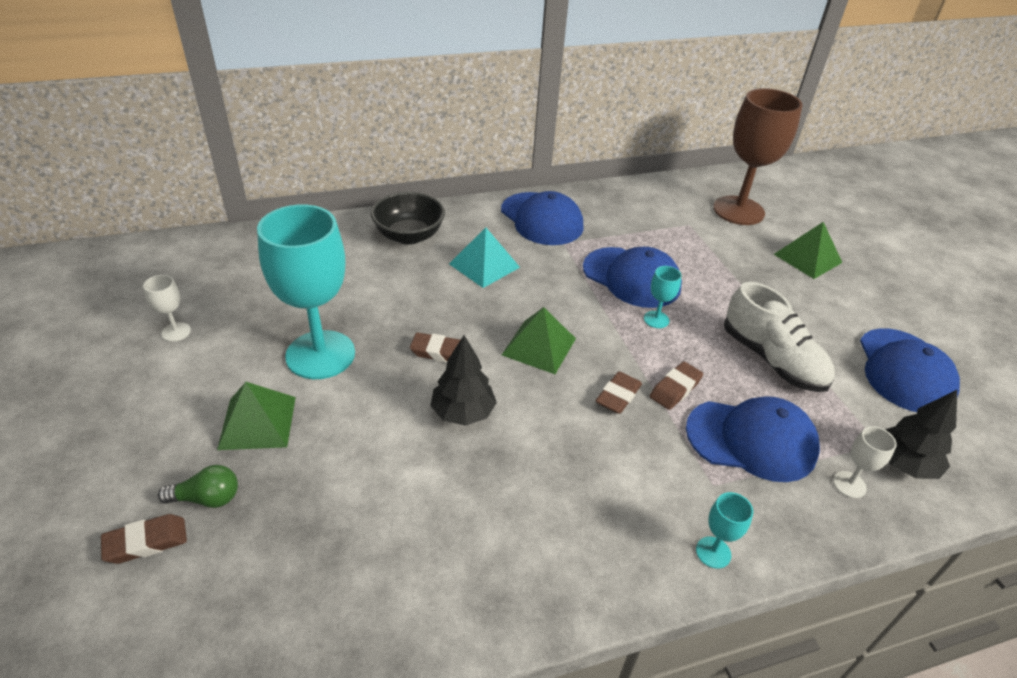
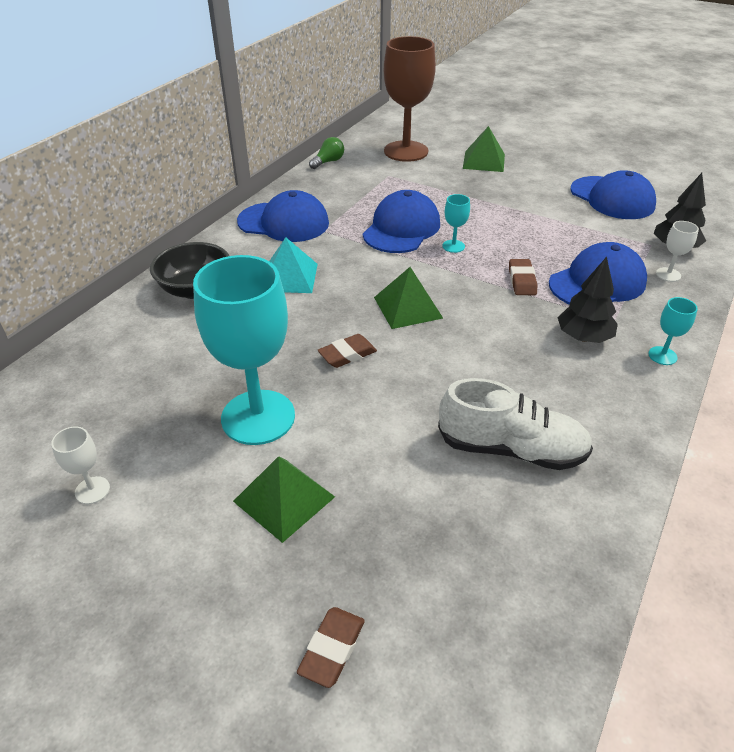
camera: 40 degrees left, 0 degrees up
green light bulb [158,465,238,508] -> green light bulb moved to [309,137,344,169]
black tree [430,335,497,426] -> black tree moved to [557,257,618,343]
blue cap [583,247,682,308] -> blue cap turned 60 degrees counterclockwise [363,190,440,253]
brown eraser [596,371,642,414] -> none
white shoe [724,282,835,392] -> white shoe moved to [438,378,593,470]

